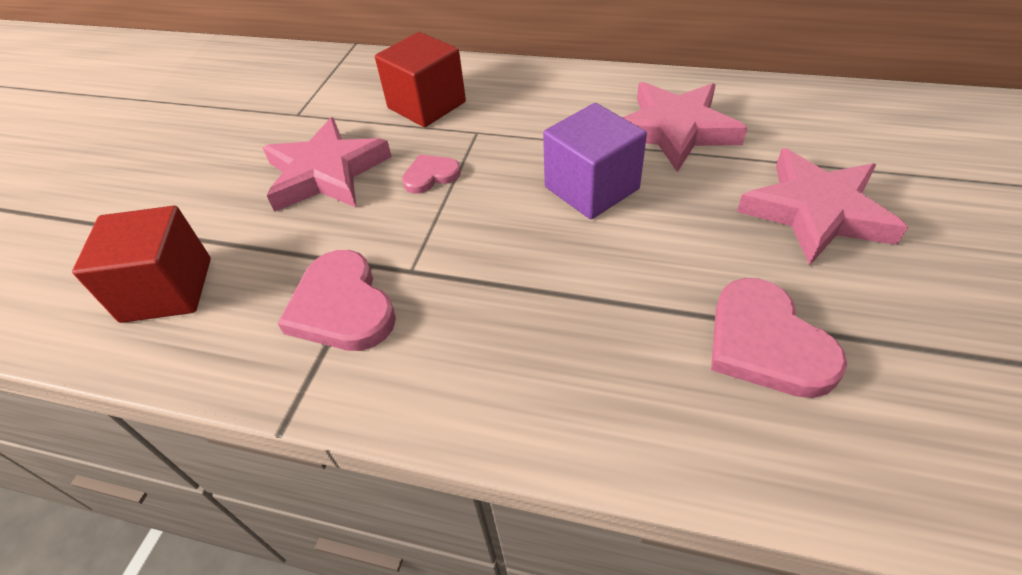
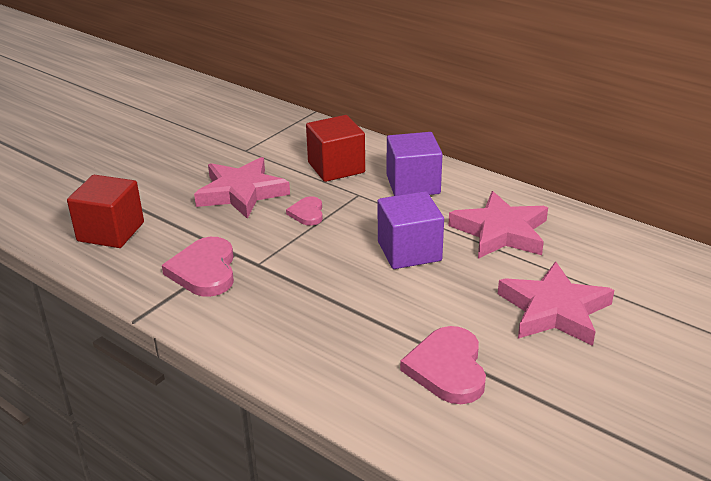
camera: 20 degrees right, 15 degrees down
pink heart [402,155,461,194] -> pink heart turned 90 degrees counterclockwise [286,196,323,226]
none -> purple cube [387,132,443,196]

